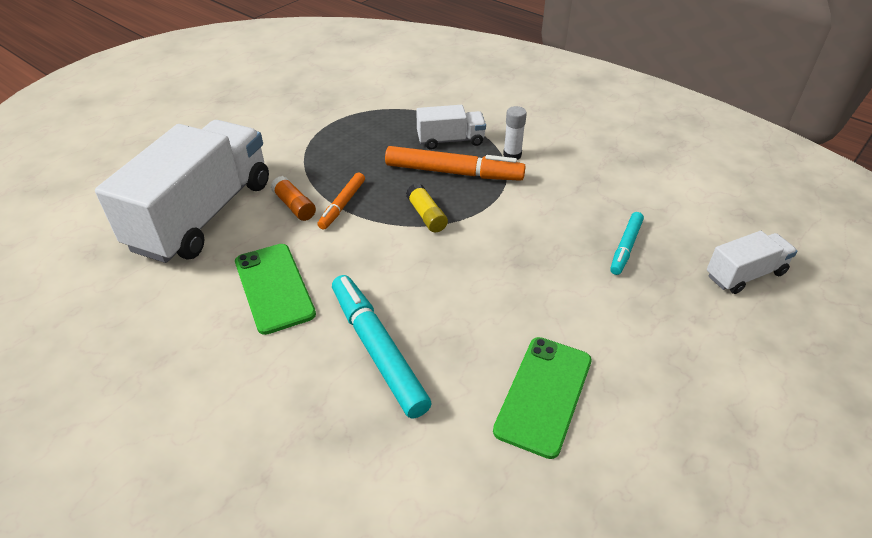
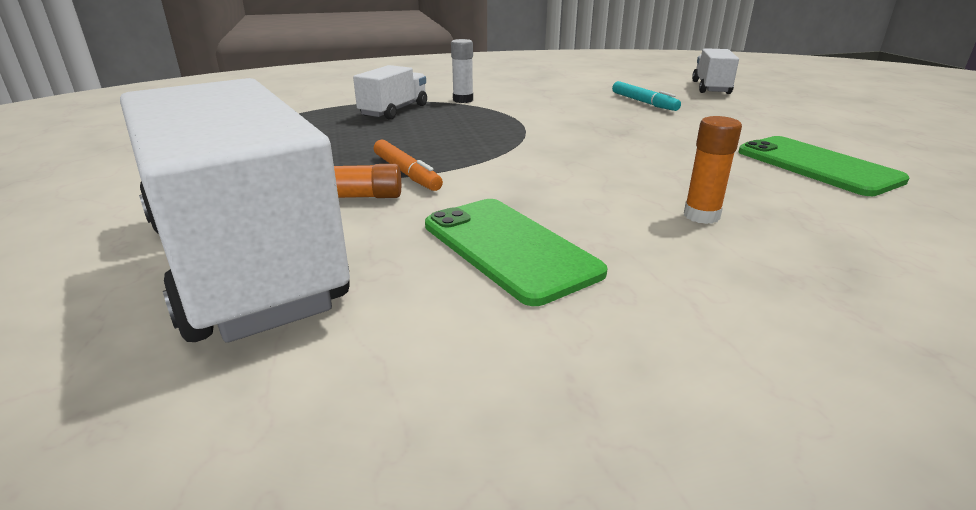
camera: 55 degrees left, 15 degrees down
green phone [235,244,316,335] -> green phone turned 45 degrees clockwise [425,199,608,306]
turquoise marker [332,275,431,419] -> orange glue stick [684,116,742,224]
orange marker [385,146,526,181] -> none
yellow glue stick [406,183,448,232] -> none

